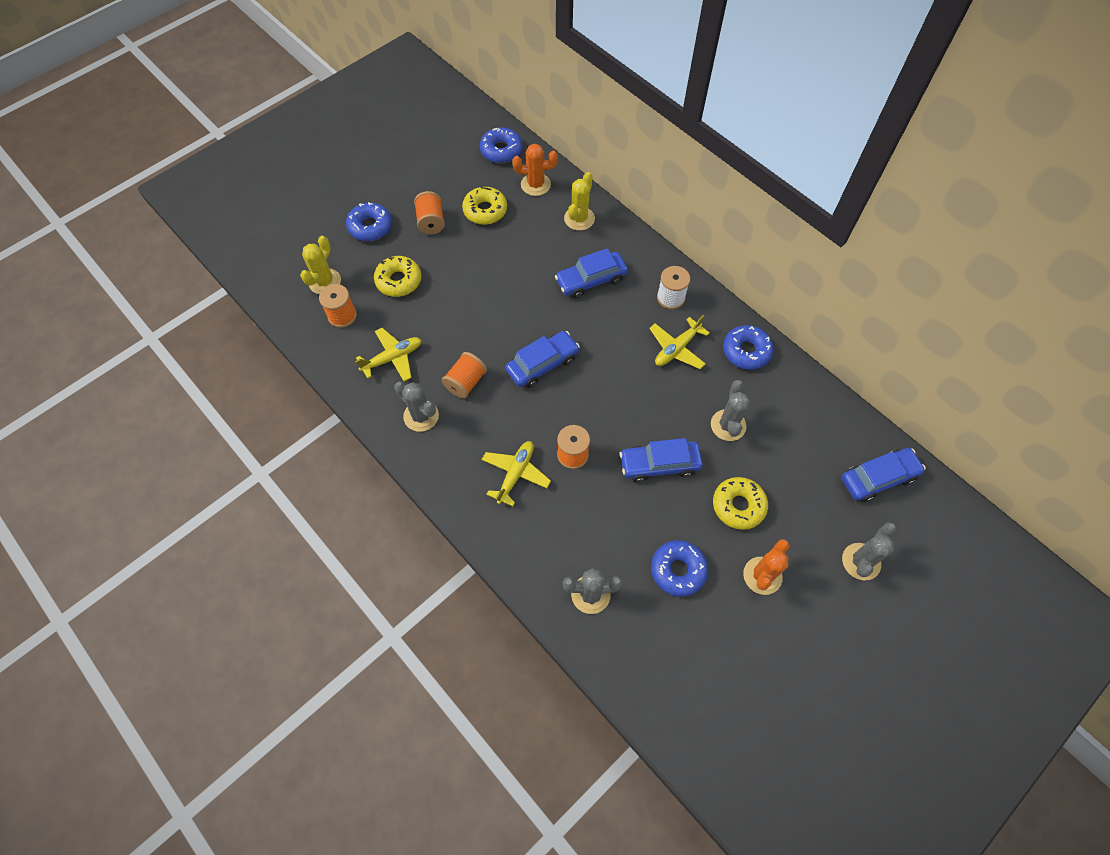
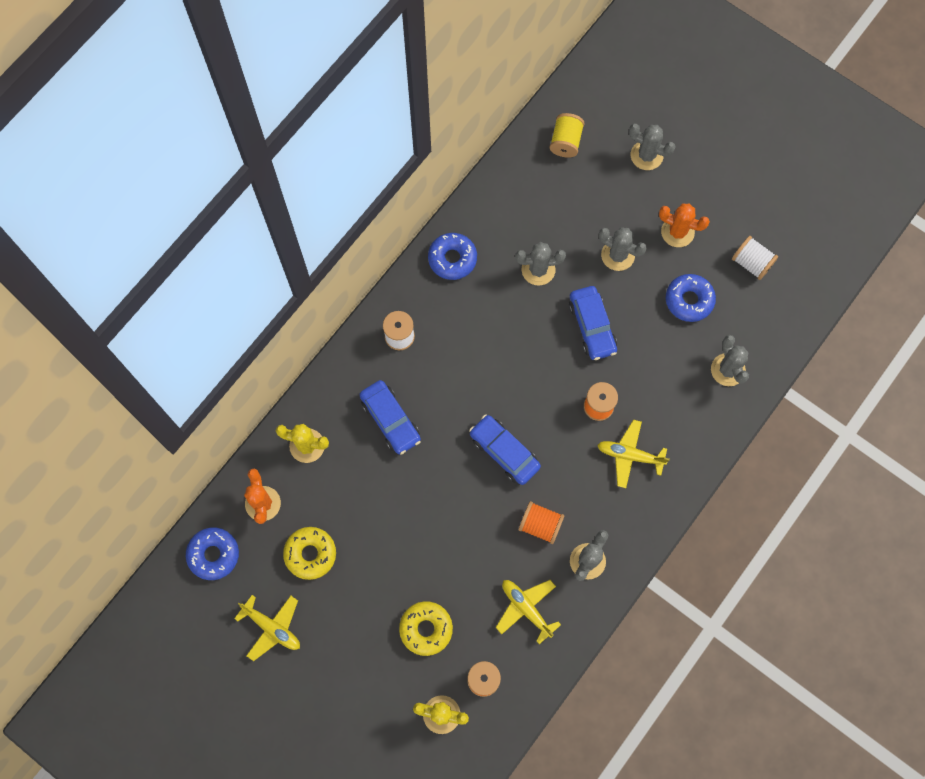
camera: 100 degrees left, 10 degrees up
blue donut [346,202,392,241] -> none
orange spool [414,191,445,234] -> none
yellow plane [649,315,709,369] -> yellow plane moved to [234,595,300,661]
yellow donut [713,477,768,530] -> grey cactus [599,227,647,271]
blue car [842,448,926,502] -> yellow spool [550,113,585,158]
none -> white spool [732,236,778,280]

